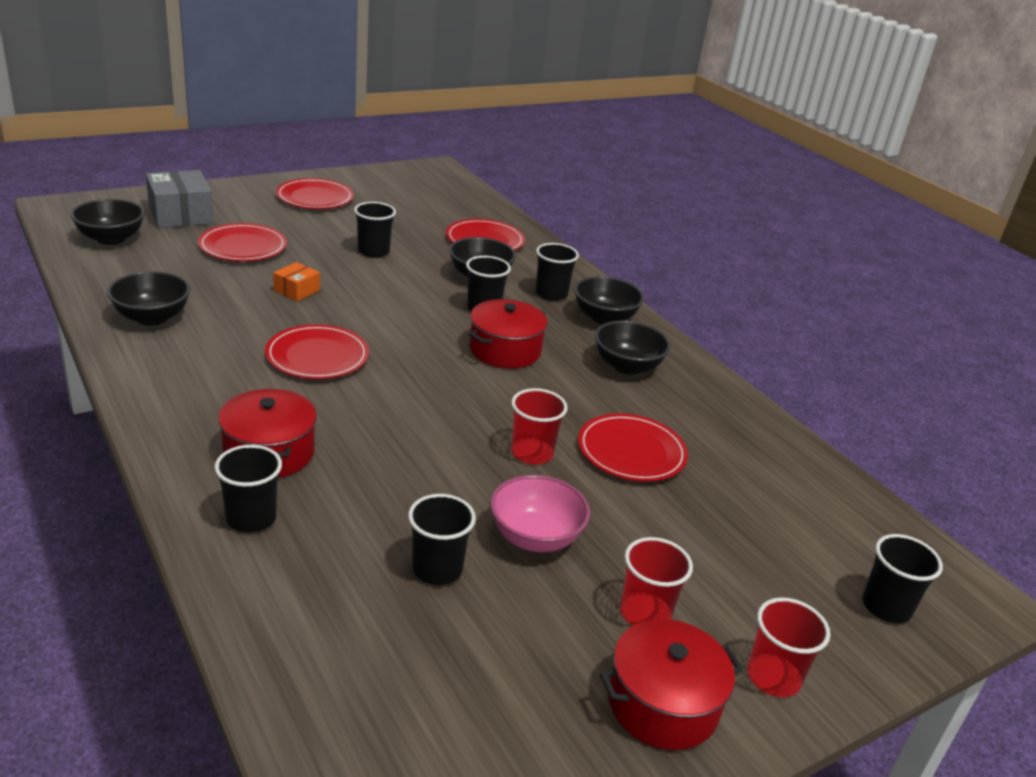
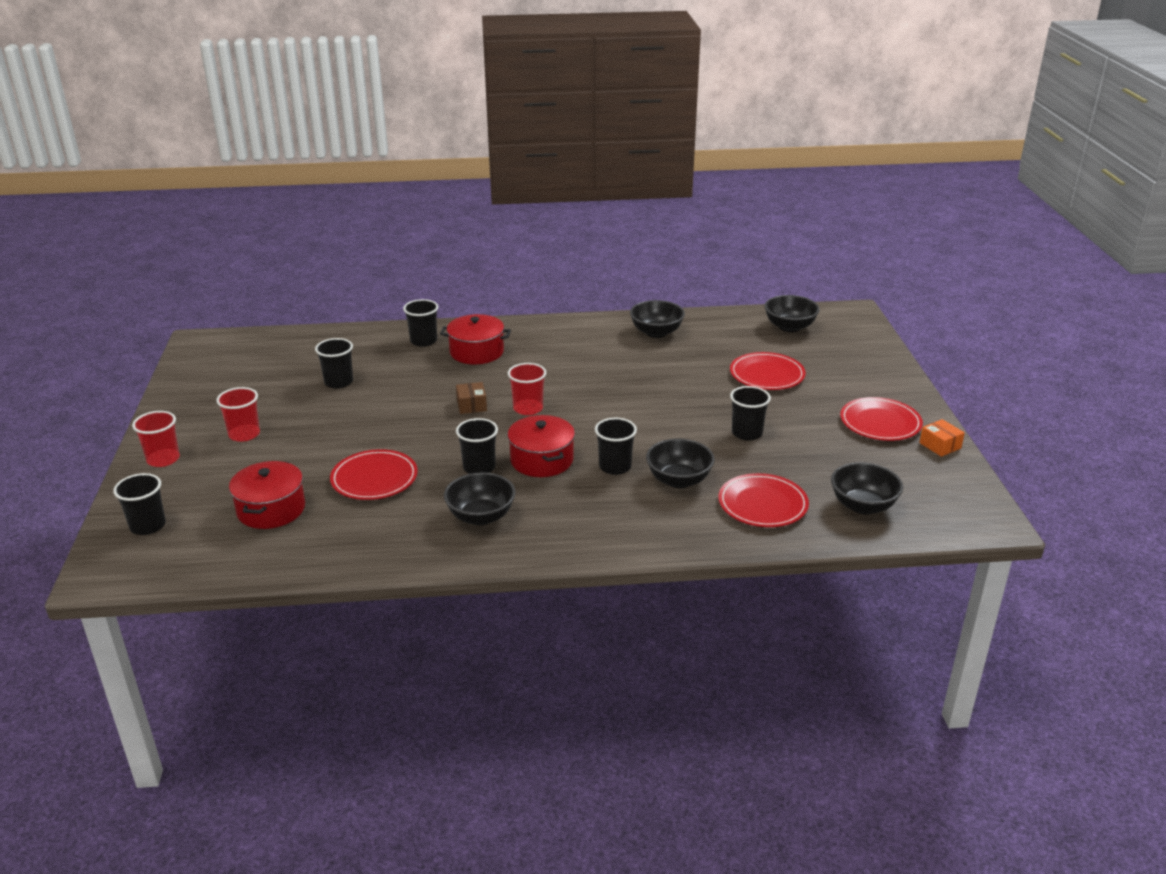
camera: 120 degrees right, 0 degrees up
grey box [146,170,214,228] -> none
red plate [265,324,369,379] -> none
orange box [273,262,320,301] -> orange box moved to [919,419,965,457]
pink bowl [490,475,590,552] -> none
red cup [511,388,568,465] -> red cup moved to [508,363,546,415]
black cup [536,243,579,301] -> black cup moved to [456,418,498,474]
black bowl [574,276,644,325] -> black bowl moved to [831,462,903,514]
red pot [600,619,743,750] -> red pot moved to [229,461,305,529]
none -> brown box [456,382,487,414]

